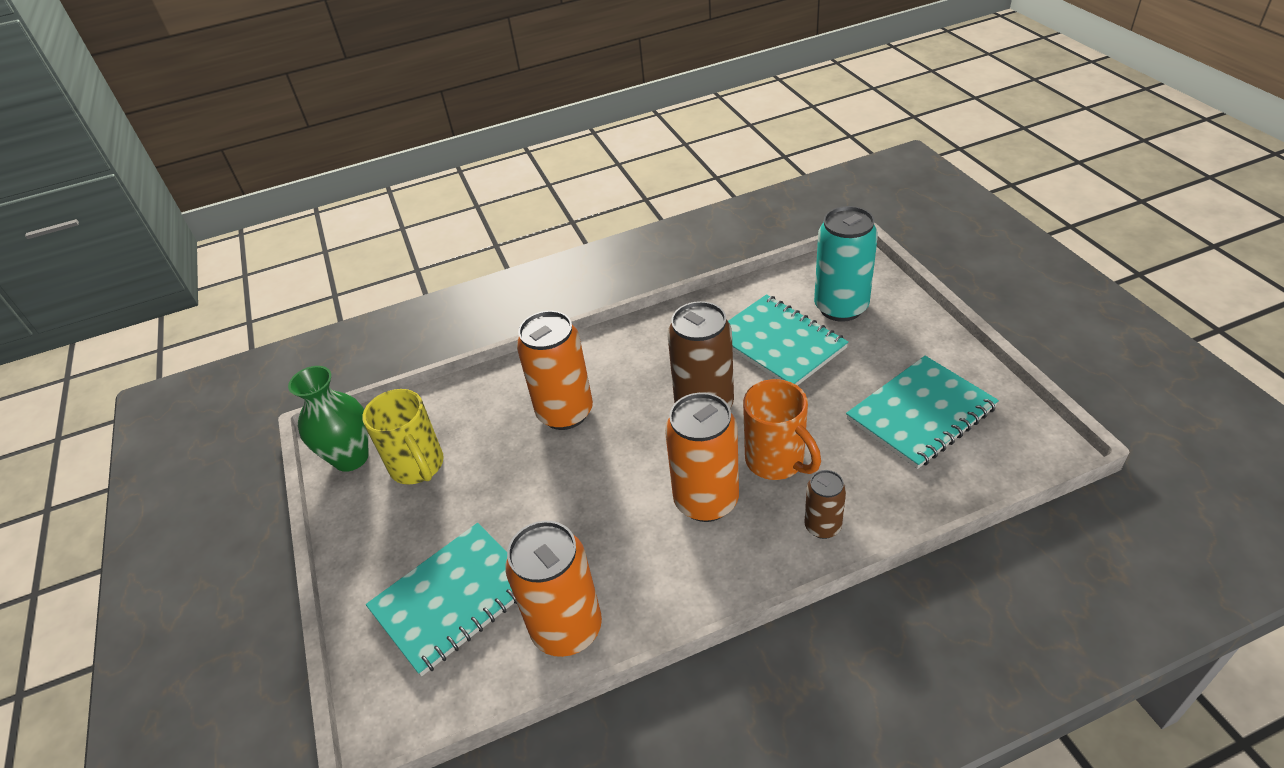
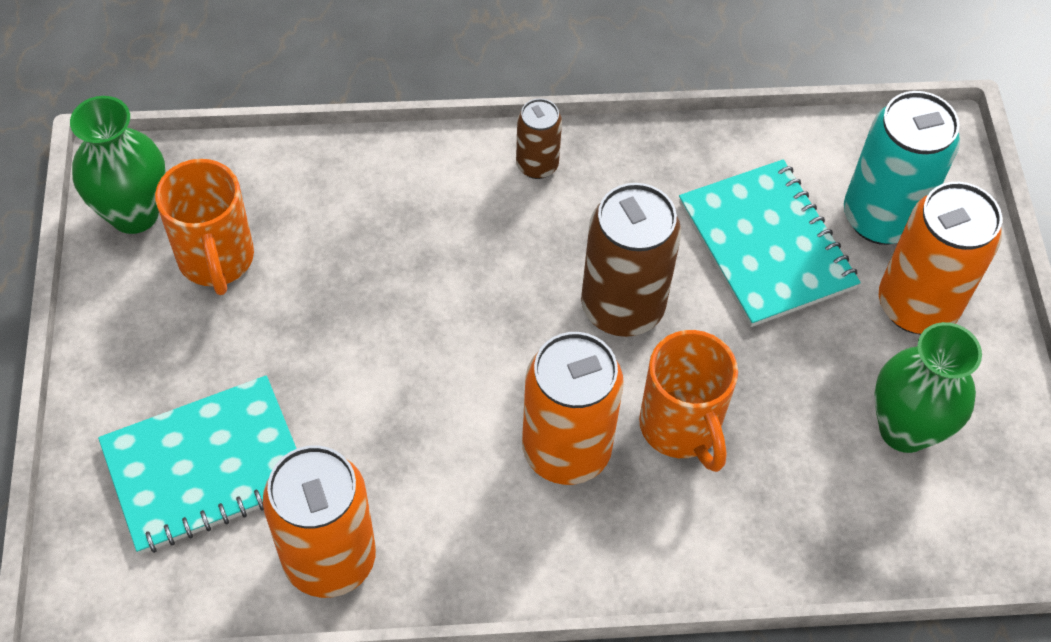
camera: 10 degrees right, 15 degrees up
yellow mug [362,389,444,485] -> orange mug [155,159,254,295]
orange can [517,311,593,430] -> orange can moved to [879,182,1002,334]
brown can [805,470,846,539] -> brown can moved to [516,98,562,179]
turquoise notebook [846,356,999,469] -> green vase [874,322,982,453]

